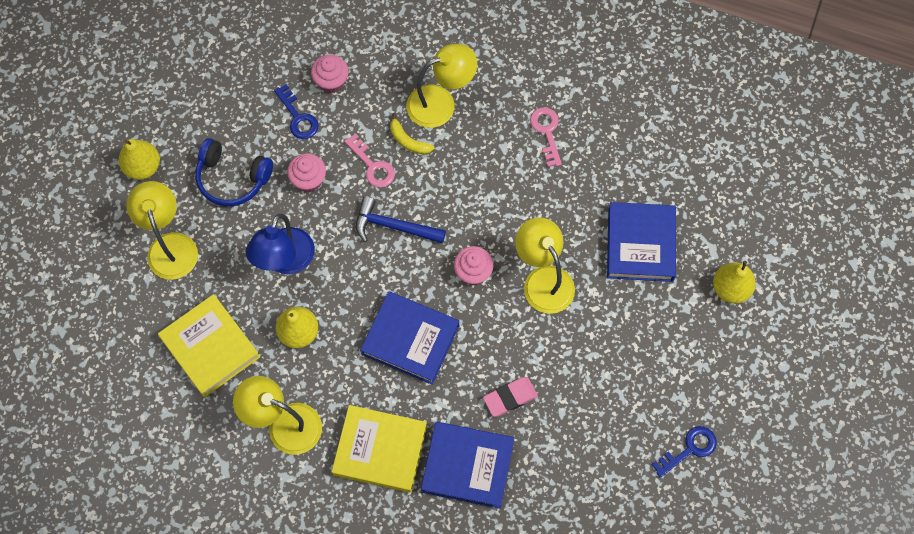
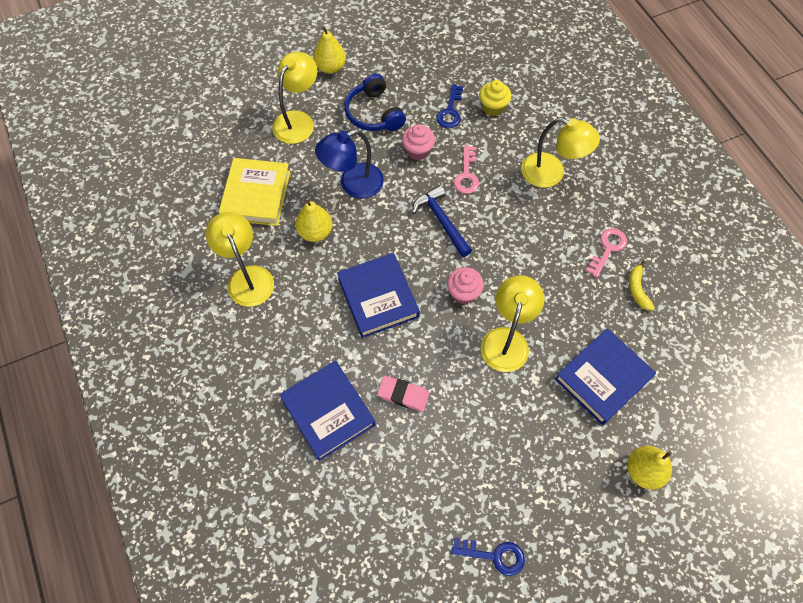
camera: 45 degrees right, 5 degrees down
pink cupcake [311,55,349,93] -> yellow cupcake [479,80,511,116]
yellow book [332,405,427,493] -> none
yellow banana [390,113,434,154] -> yellow banana moved to [629,261,655,310]

